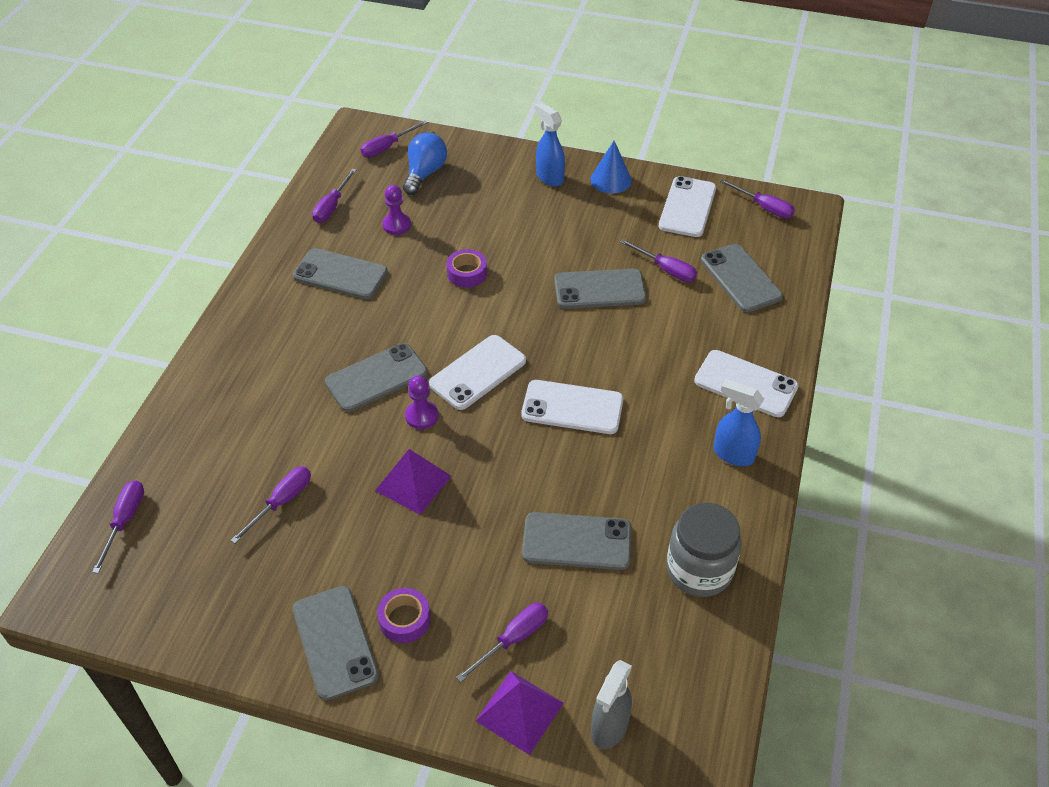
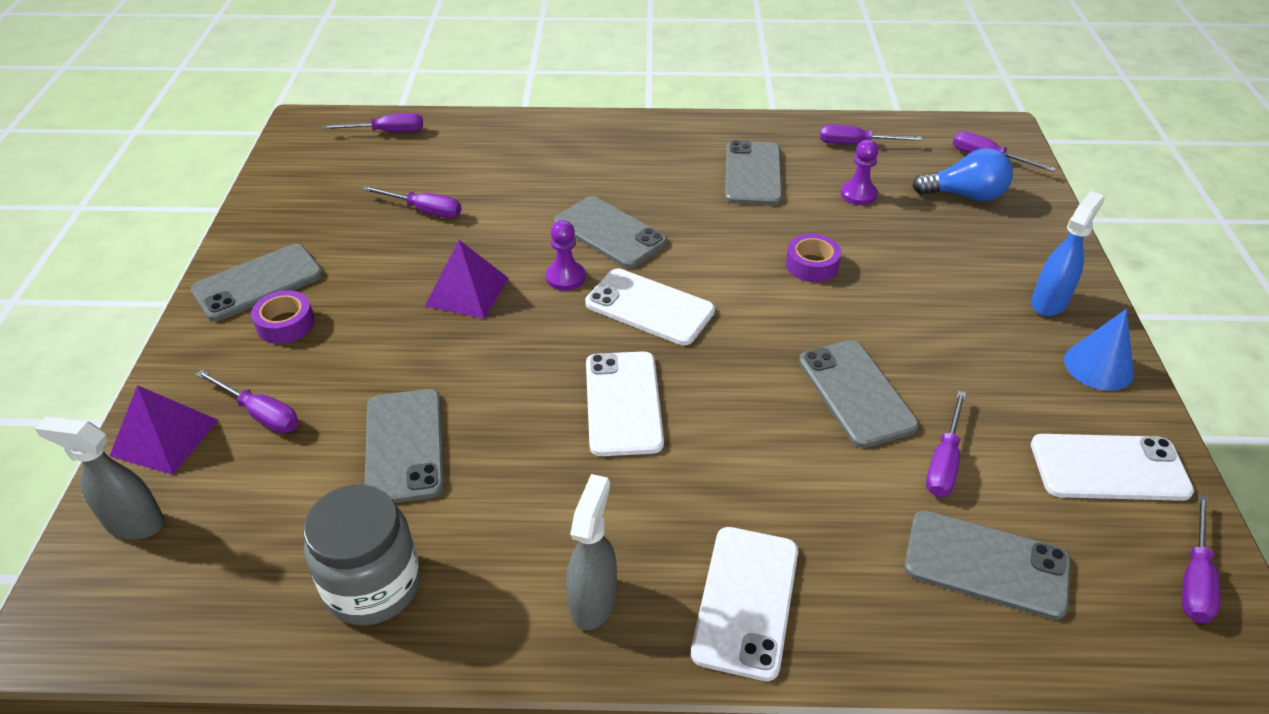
camera: 75 degrees right, 5 degrees down
grey phone [701,244,783,312] -> grey phone turned 60 degrees clockwise [904,510,1071,620]
blue spray bottle [714,379,764,466] -> grey spray bottle [566,474,617,630]

